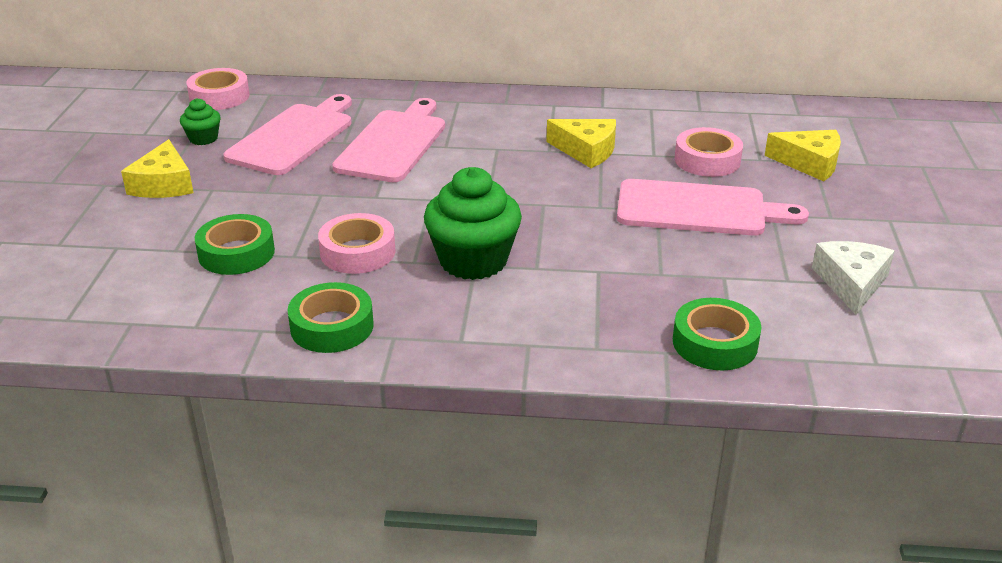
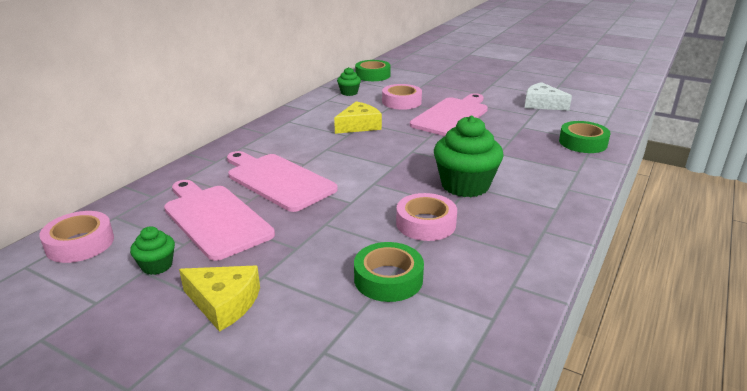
camera: 65 degrees left, 5 degrees down
green tape [287,282,374,353] -> green tape moved to [355,60,391,81]
yellow cheese [765,130,841,181] -> none
none -> green cupcake [337,67,361,96]

